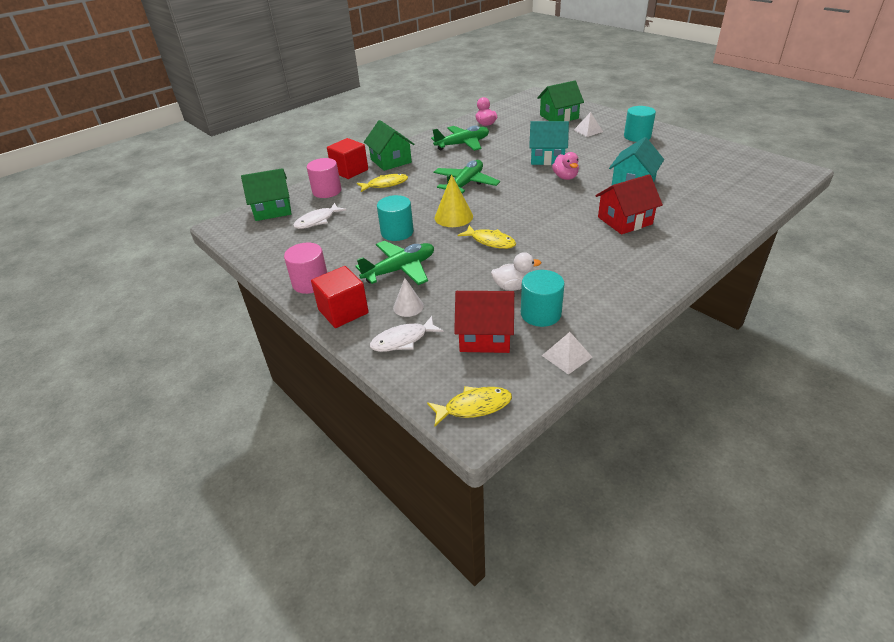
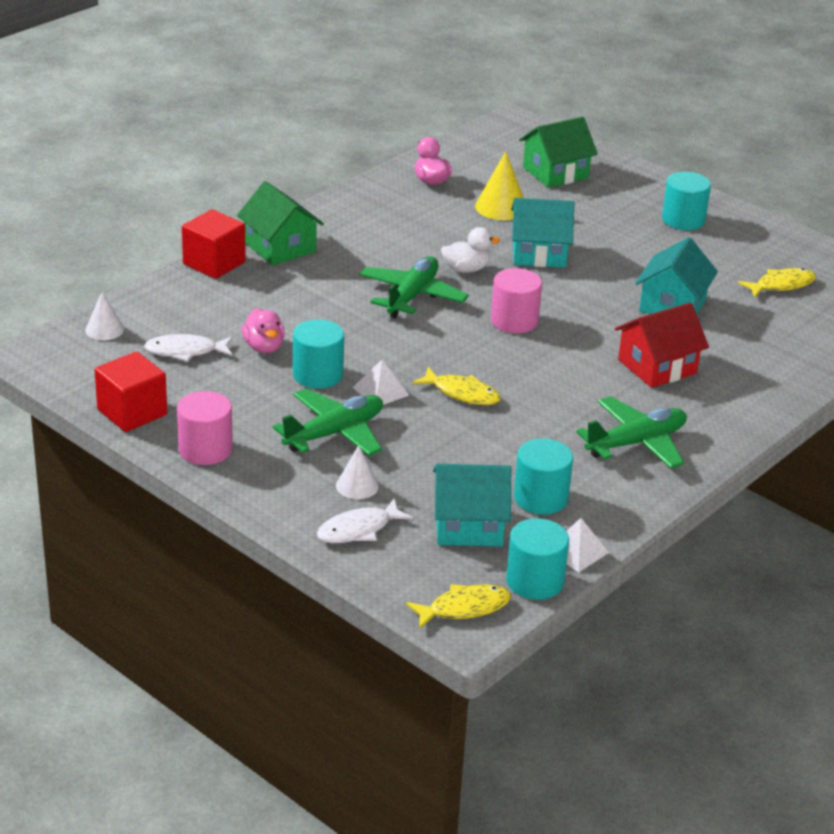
camera: 10 degrees left, 5 degrees down
green house [241,168,291,221] -> white cone [85,291,124,340]
white fish [293,203,346,229] -> white fish turned 45 degrees clockwise [144,334,233,362]
pink cylinder [307,158,341,198] -> pink cylinder moved to [491,268,542,333]
red cube [311,266,369,328] -> red cube moved to [95,351,167,432]
yellow fish [357,173,408,192] -> yellow fish moved to [738,268,816,297]
green plane [431,126,489,151] -> green plane moved to [576,396,687,468]
yellow cone [435,174,473,227] -> yellow cone moved to [475,151,524,220]
red house [454,291,514,353] -> turquoise house [433,464,511,547]
white duck [491,252,541,291] -> white duck moved to [441,227,500,273]
pink duck [552,152,579,180] -> pink duck moved to [241,308,285,353]
white pyramid [574,112,603,137] -> white pyramid moved to [352,360,409,405]
none -> turquoise cylinder [506,518,569,600]

